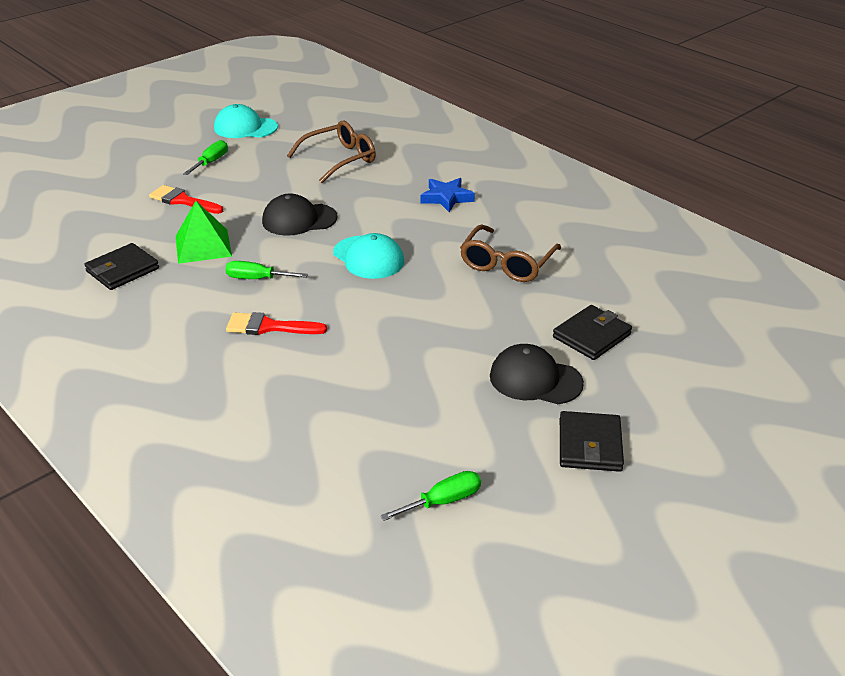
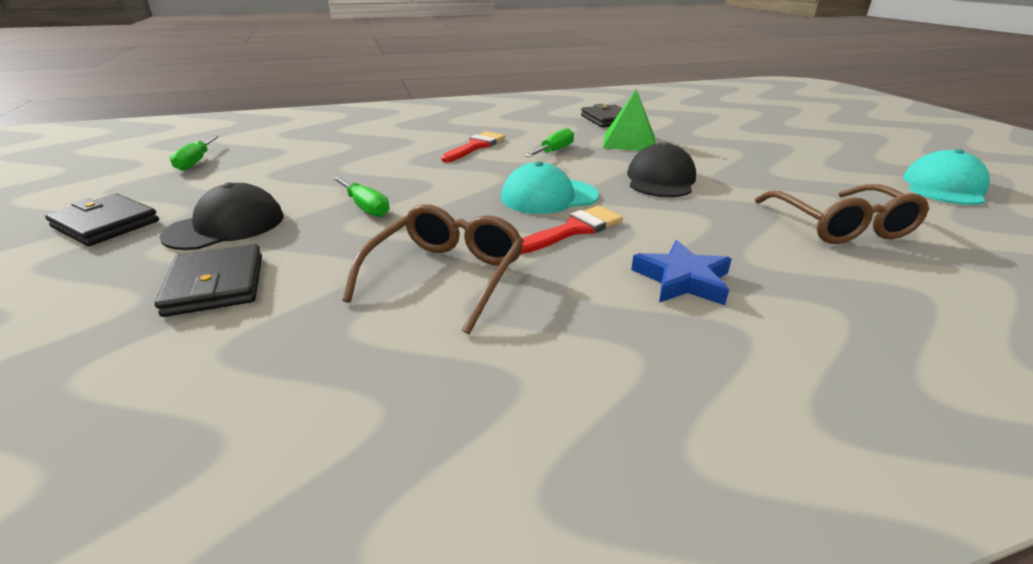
camera: 115 degrees right, 5 degrees down
red brush [149,185,223,214] -> red brush moved to [521,206,623,254]
green screwdriver [183,140,228,175] -> green screwdriver moved to [332,177,390,217]
brown glasses [460,225,561,282] -> brown glasses turned 60 degrees clockwise [343,204,524,334]

